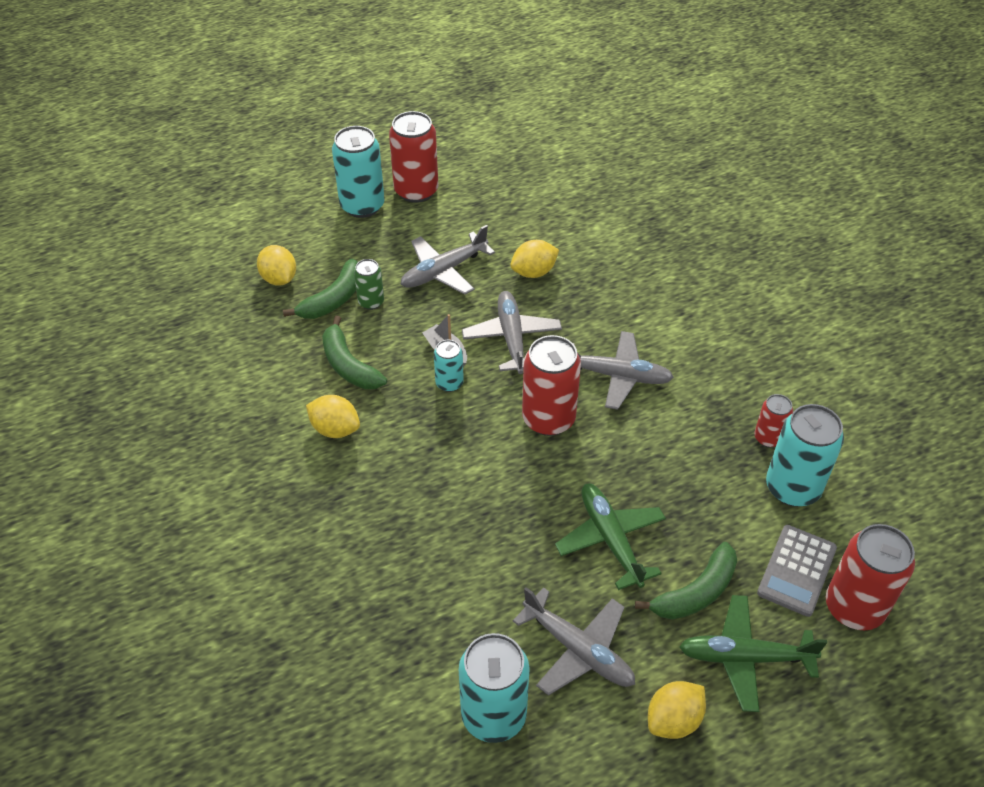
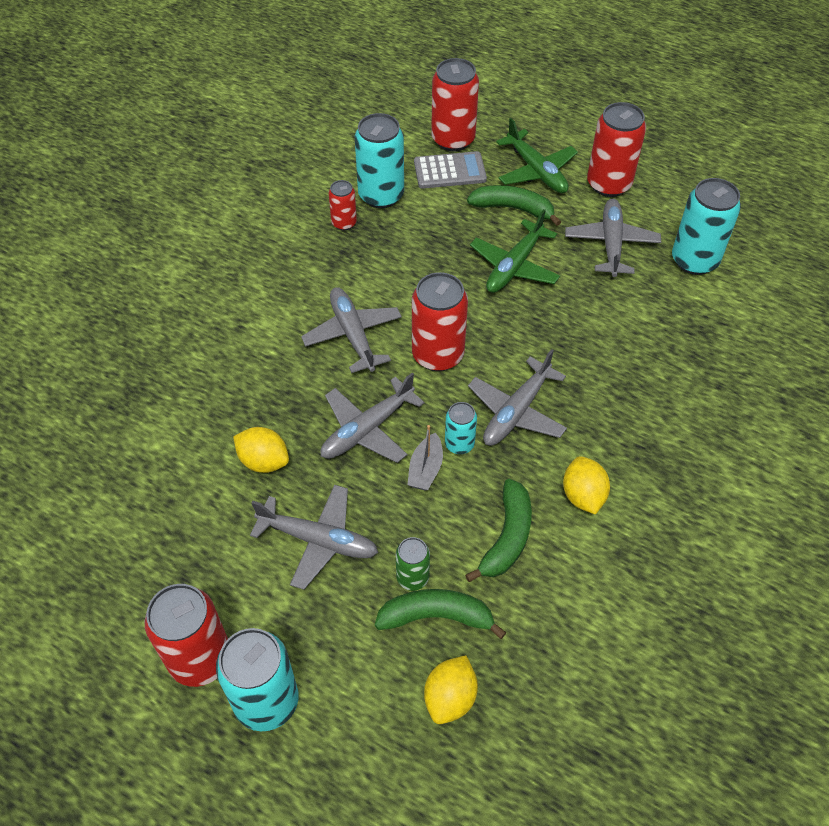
camera: 125 degrees left, 5 degrees up
yellow lemon [648,681,706,739] -> red can [587,102,646,197]
none -> grey plane [468,349,567,446]

